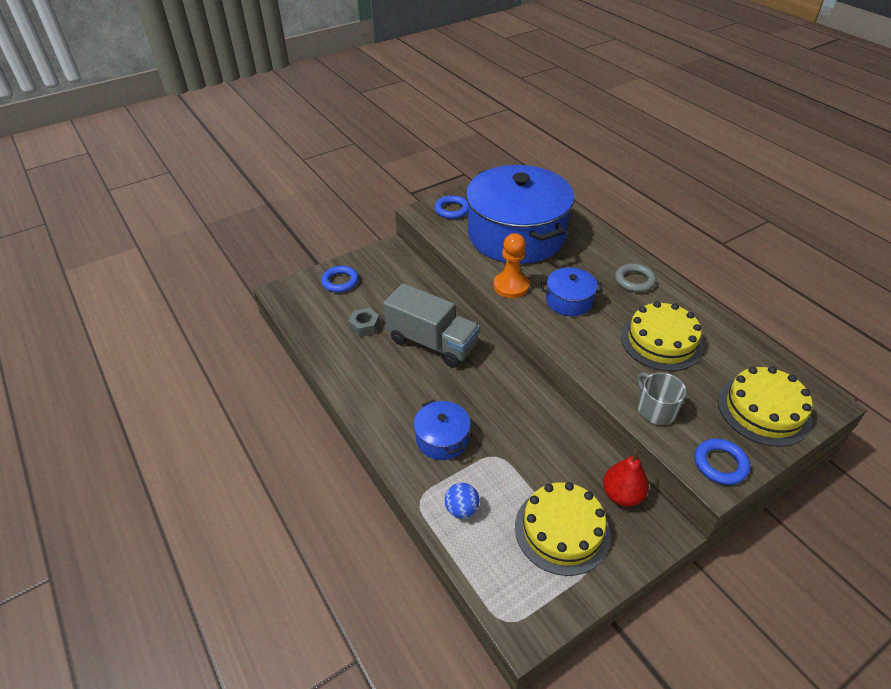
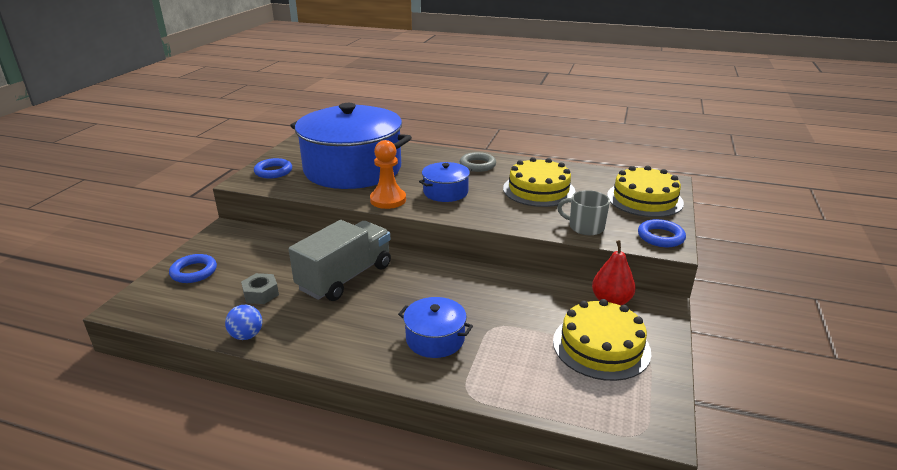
camera: 40 degrees left, 15 degrees down
grey truck [383,283,480,368] -> grey truck turned 45 degrees counterclockwise [289,220,391,301]
blue ball [445,483,480,518] -> blue ball moved to [225,305,262,340]

